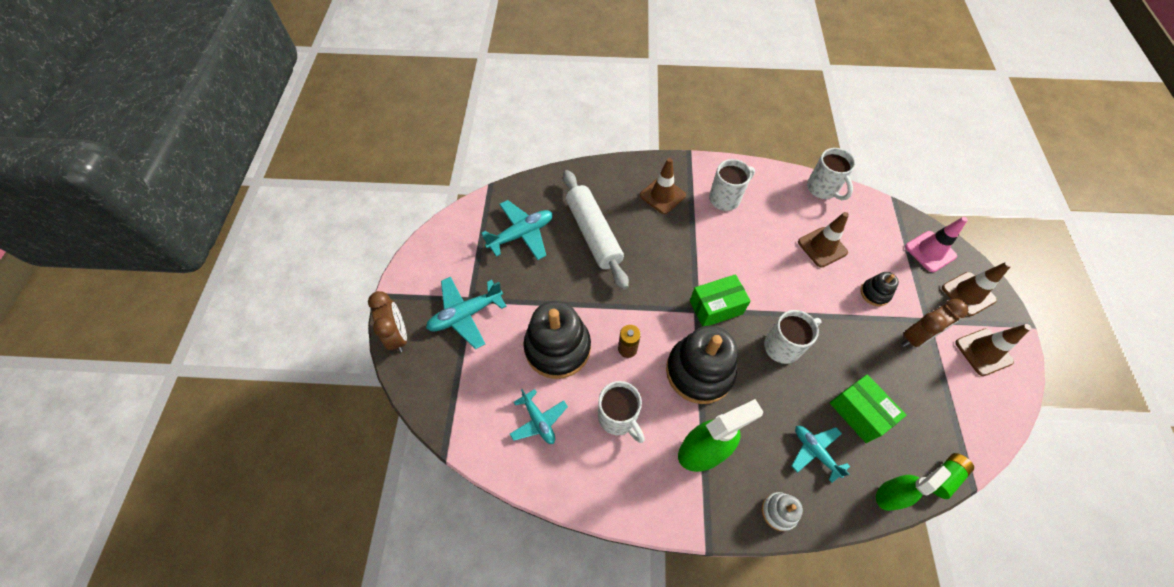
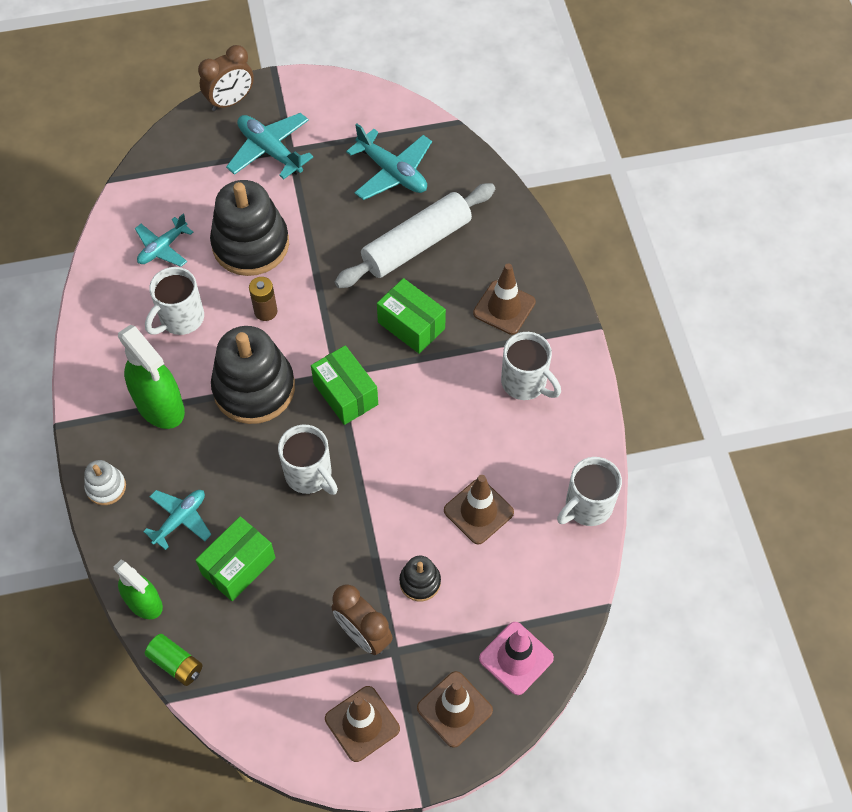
camera: 75 degrees right, 0 degrees up
none -> green box [377,278,446,354]

